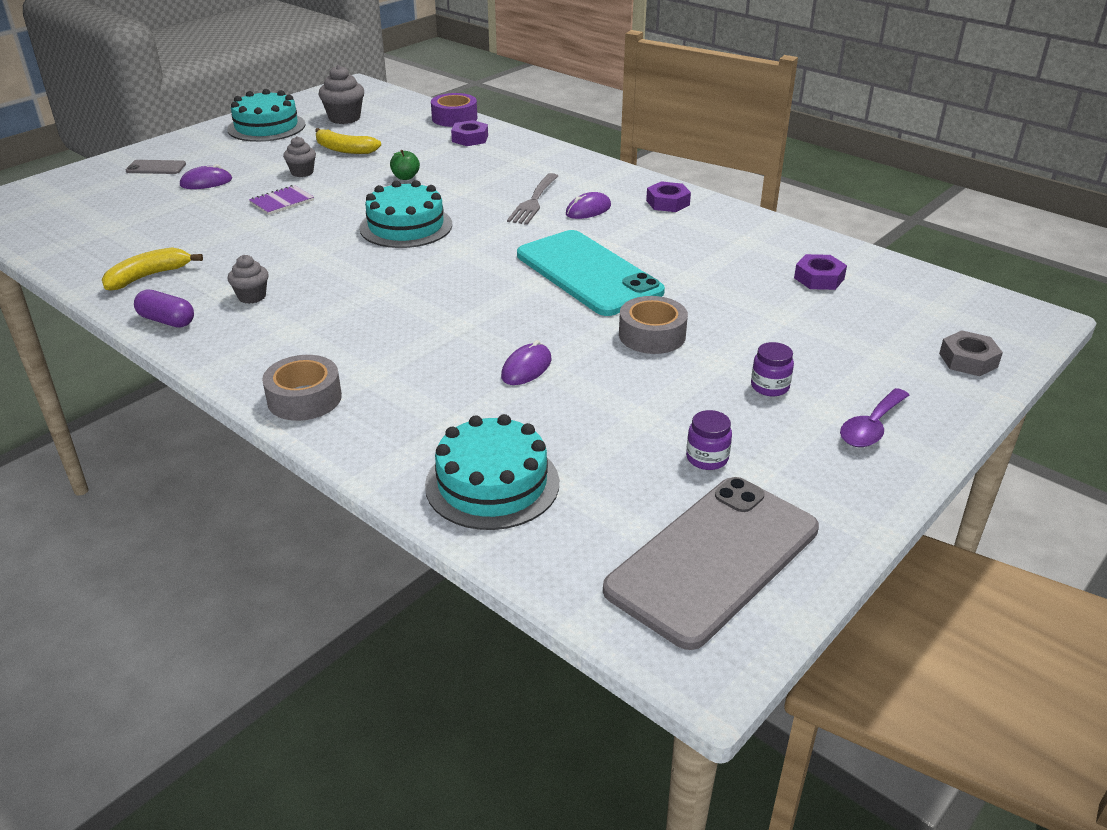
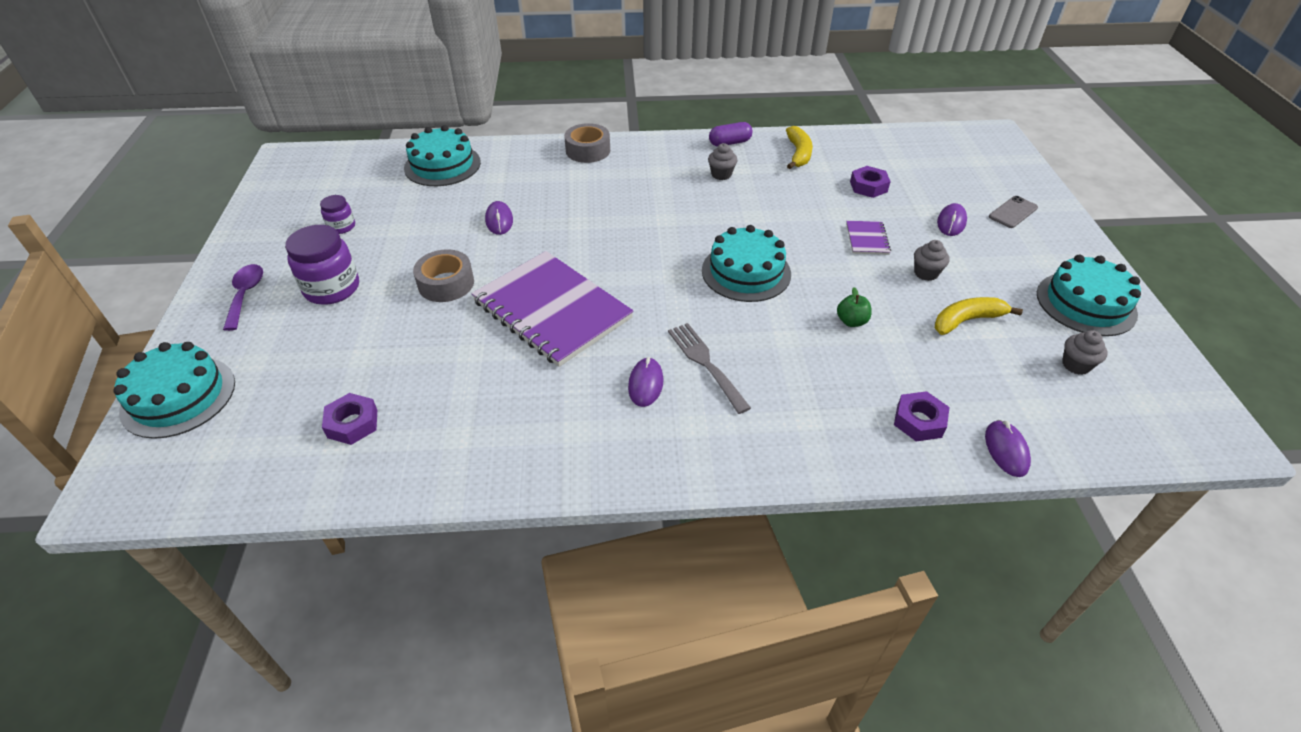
camera: 135 degrees right, 10 degrees up
grey cupcake [319,65,364,124] -> grey cupcake [1062,330,1107,375], size x0.63
purple tape [431,93,477,127] -> purple mouse [985,420,1031,477]
turquoise phone [517,230,665,316] -> purple notebook [472,251,634,367]
grey phone [603,477,819,650] -> none
purple nut [646,181,691,212] -> purple nut moved to [850,166,891,198]
purple jar [751,342,794,396] -> purple jar [285,225,359,305], size x1.85
grey nut [939,330,1003,376] -> turquoise cake [113,342,235,439]

